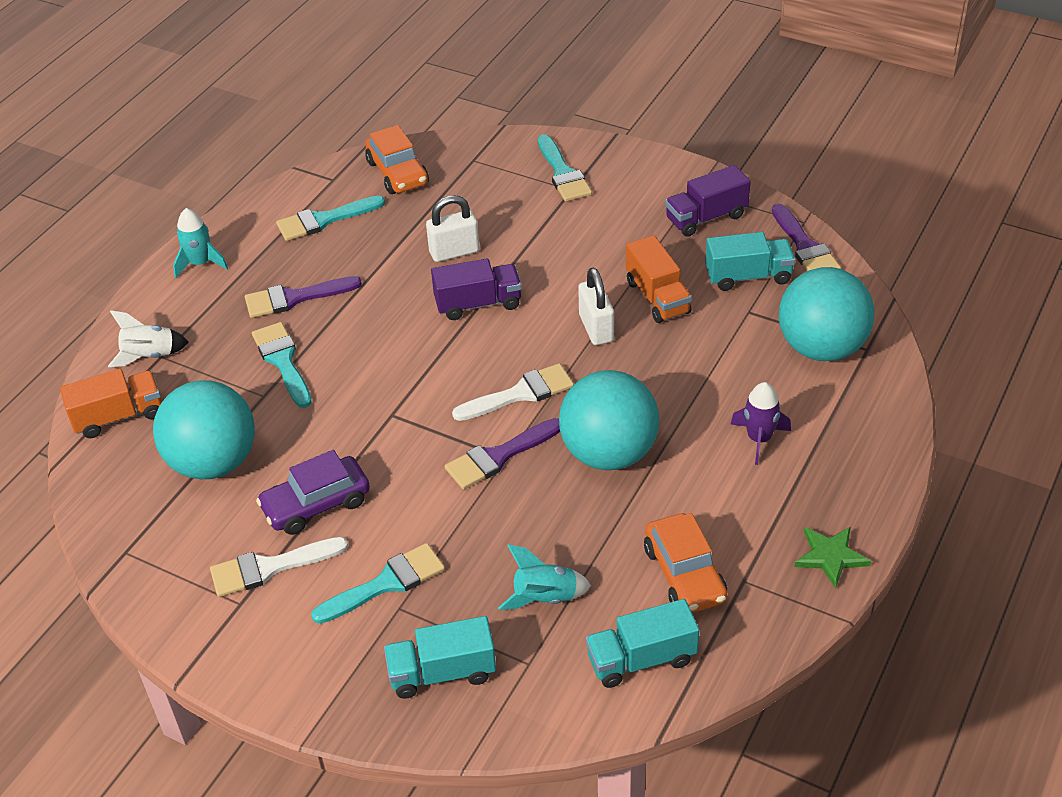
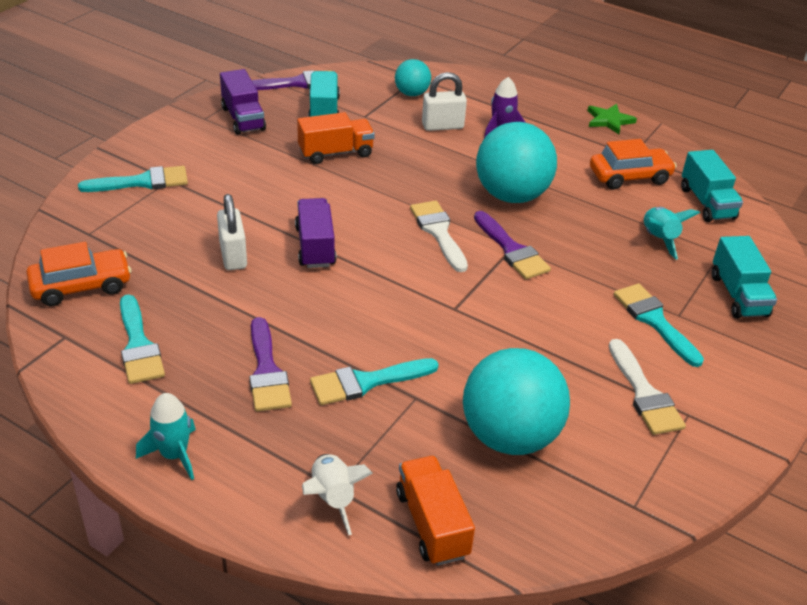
camera: 90 degrees left, 5 degrees down
purple car [256,450,370,535] -> none
white padlock [578,267,614,345] -> white padlock moved to [422,72,467,131]
turquoise ball [779,267,875,361] -> turquoise ball [395,59,431,96], size x0.52

